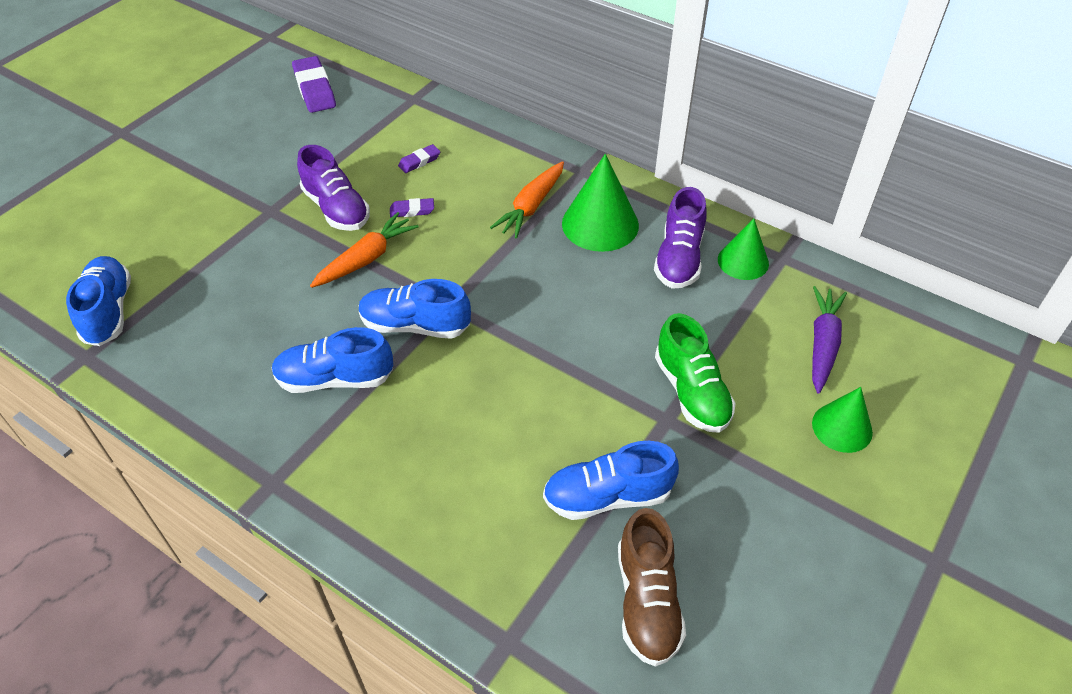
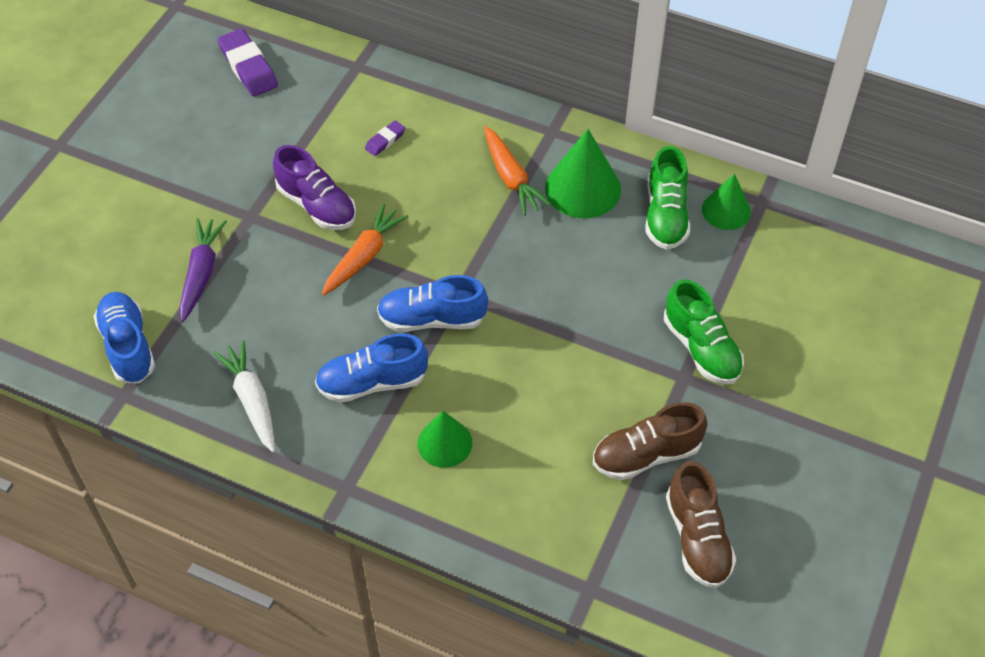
camera: 10 degrees left, 5 degrees up
purple eraser [390,198,434,218] -> none
orange carrot [490,161,564,238] -> orange carrot turned 45 degrees counterclockwise [484,126,551,216]
blue shoe [543,441,679,520] -> brown shoe [593,402,707,480]
purple shoe [654,187,707,289] -> green shoe [645,146,690,250]
purple carrot [812,286,847,393] -> purple carrot moved to [179,218,227,322]
green cone [812,387,873,453] -> green cone moved to [417,411,472,468]
none -> white carrot [213,340,275,453]

